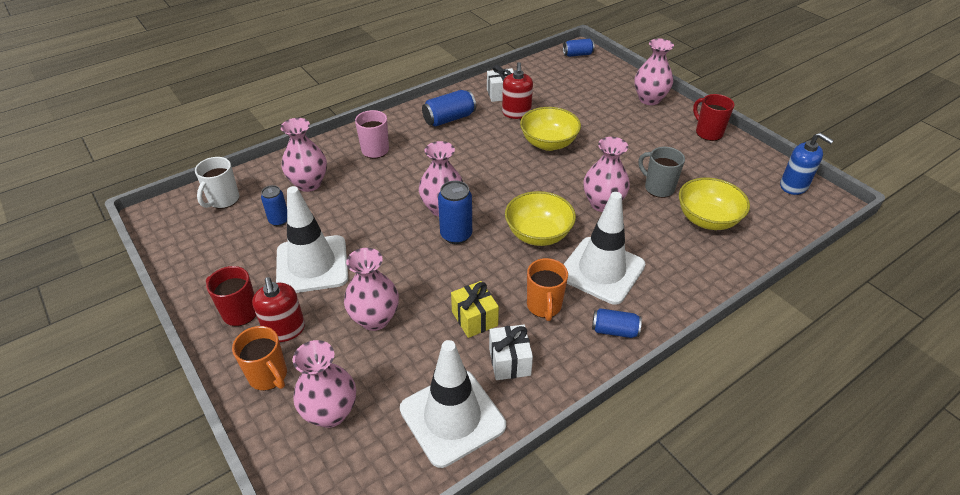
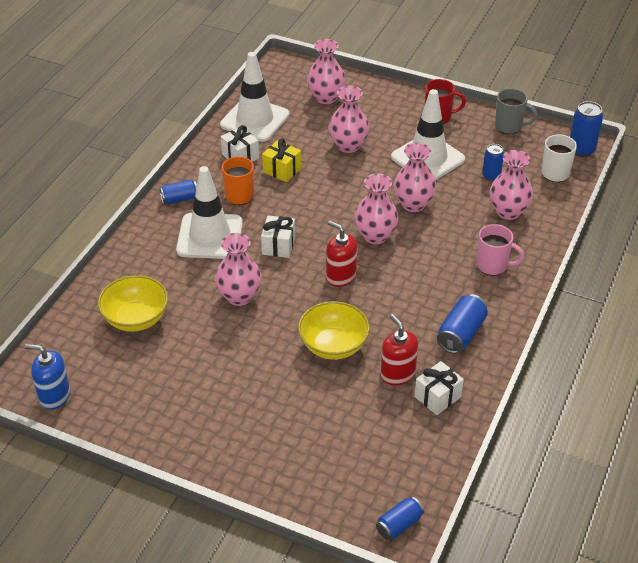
camera: 150 degrees right, 0 degrees up
orange mug [232,326,287,391] -> none
red soap dispenser [252,277,305,342] -> red soap dispenser moved to [326,221,357,287]
blue can [438,180,472,244] -> blue can moved to [570,101,603,157]
yellow bowl [505,191,576,246] -> white gift [261,215,295,258]
pink vase [634,39,674,105] -> pink vase moved to [394,142,437,212]
grey mug [639,147,685,198] -> grey mug moved to [495,88,538,134]
red mug [693,94,735,141] -> none

